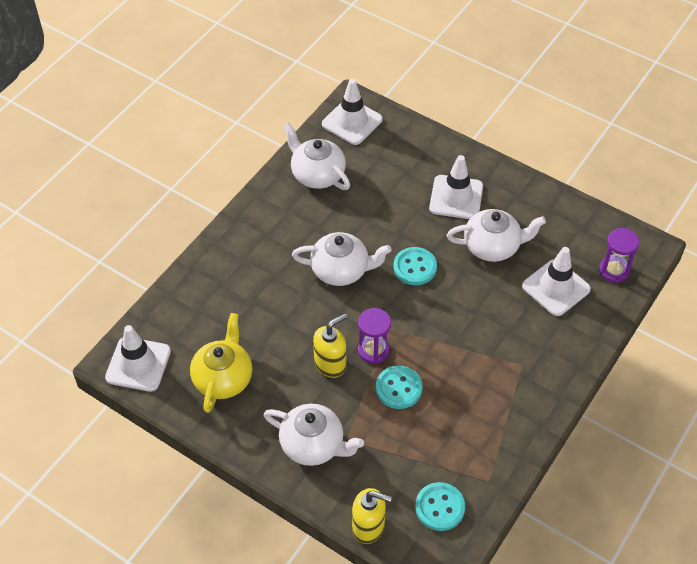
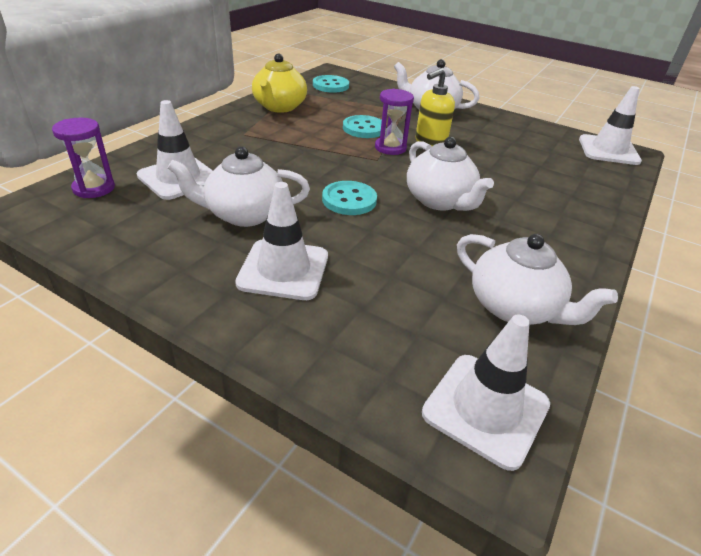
camera: 175 degrees right, 15 degrees down
yellow teapot [190,313,252,413] -> yellow teapot moved to [252,53,307,113]
white teapot [292,232,391,286] -> white teapot turned 120 degrees counterclockwise [407,137,494,211]
yellow soap dispenser [352,488,392,544] -> none

